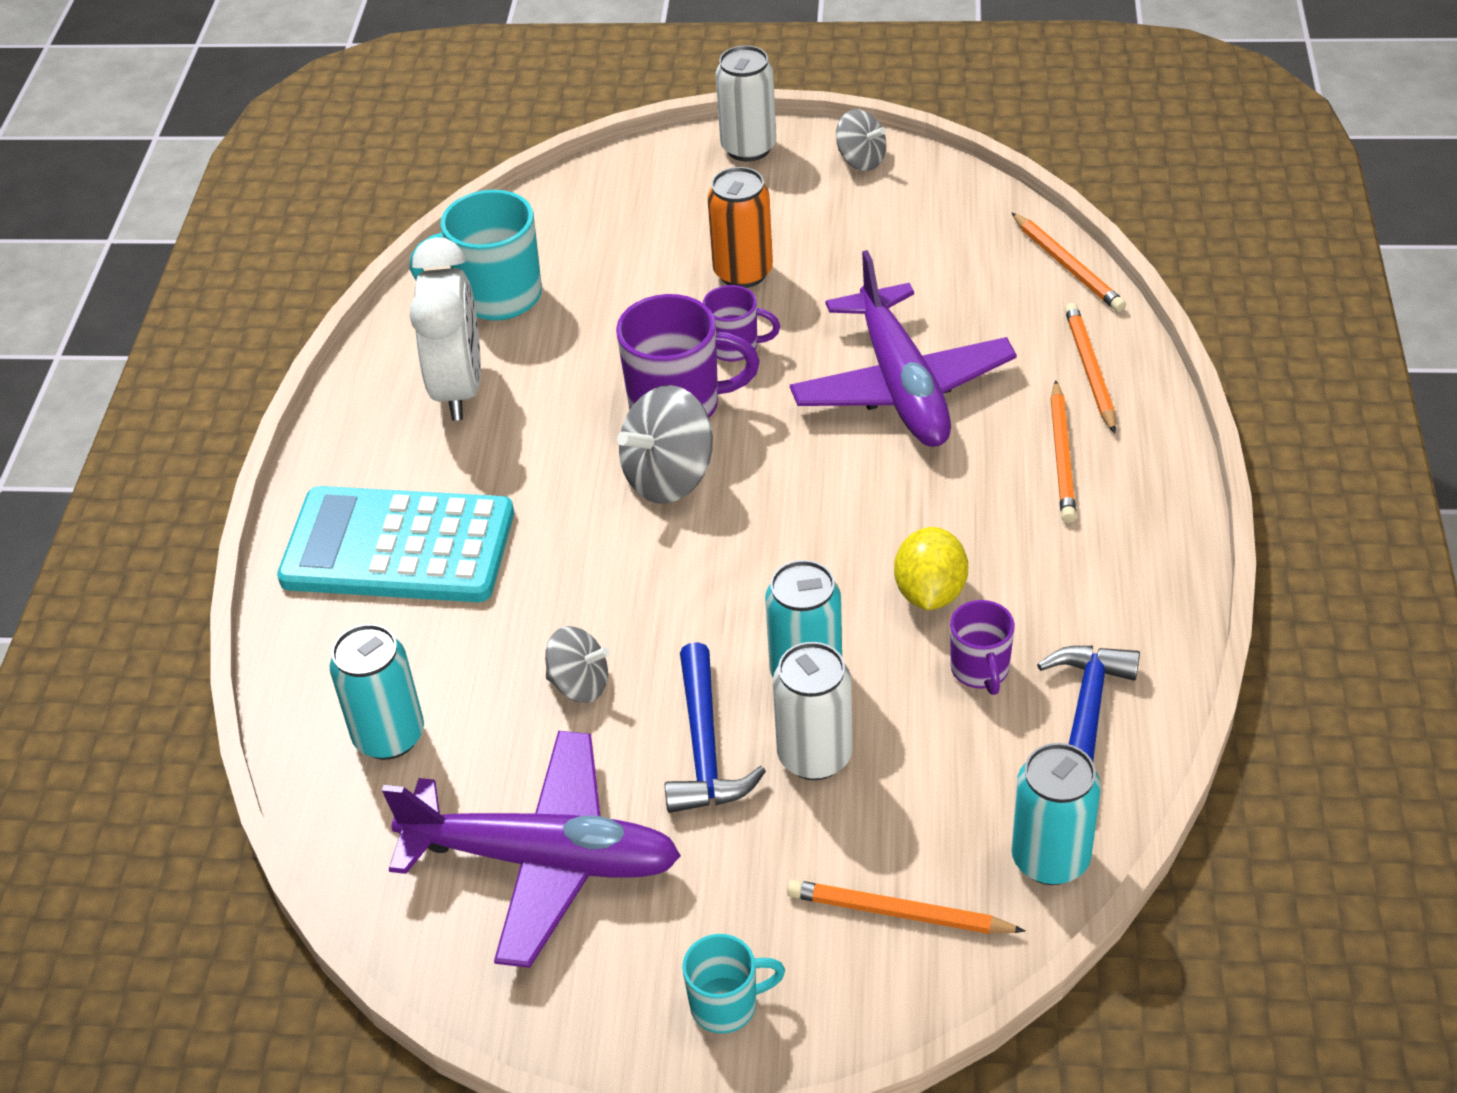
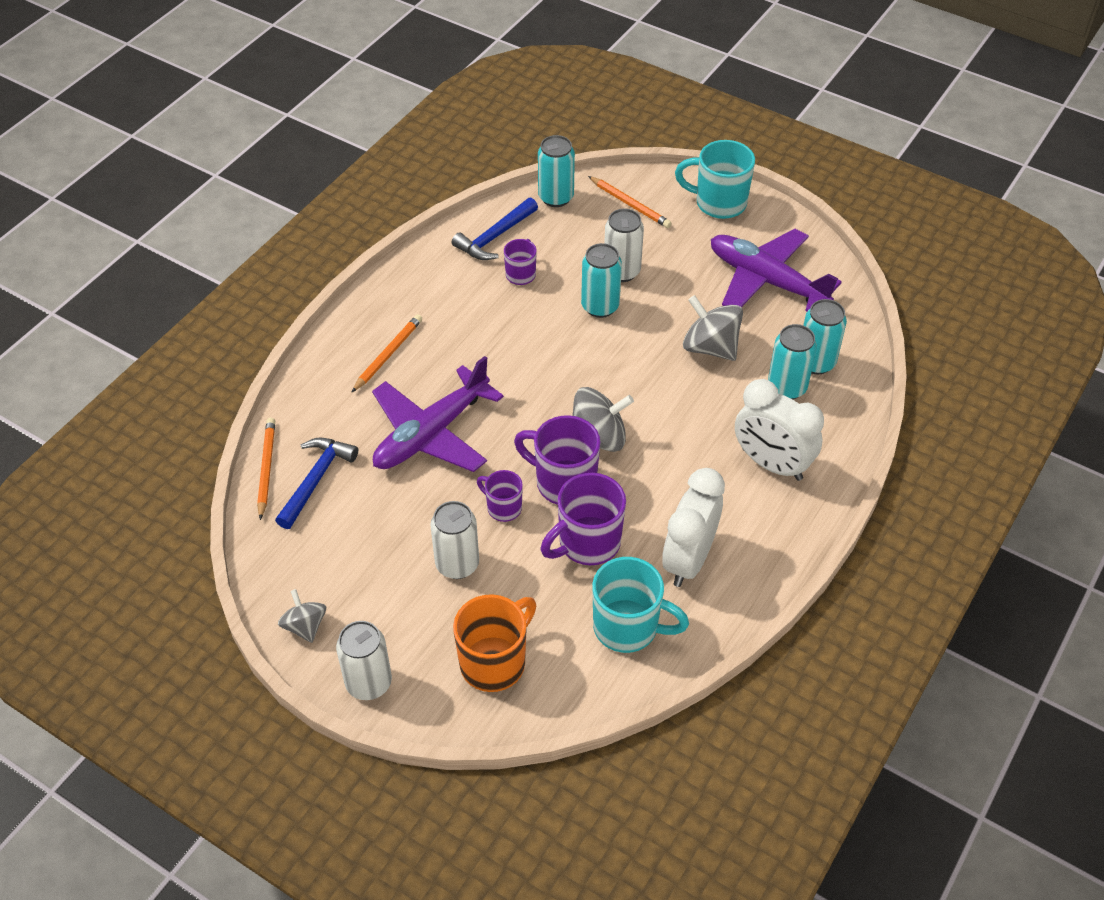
camera: 155 degrees left, 5 degrees up
turquoise calculator [277,486,514,602] -> white clock [735,379,824,481]
grey spinning top [545,626,610,703] -> grey spinning top [683,295,743,361], size x1.61
blue hammer [665,642,766,813] -> blue hammer moved to [275,438,358,529]
turquoise mug [682,934,785,1034] -> turquoise mug [675,140,755,219], size x1.75
orange can [707,167,773,288] -> white can [430,501,479,579]
purple plane [790,250,1017,447] -> purple plane turned 150 degrees counterclockwise [372,356,504,472]
yellow lemon [894,527,968,610] -> none
orange pencil [1064,303,1116,434] -> none
none -> orange mug [453,594,536,692]
none -> purple mug [541,473,626,565]
none -> turquoise can [768,324,817,399]

